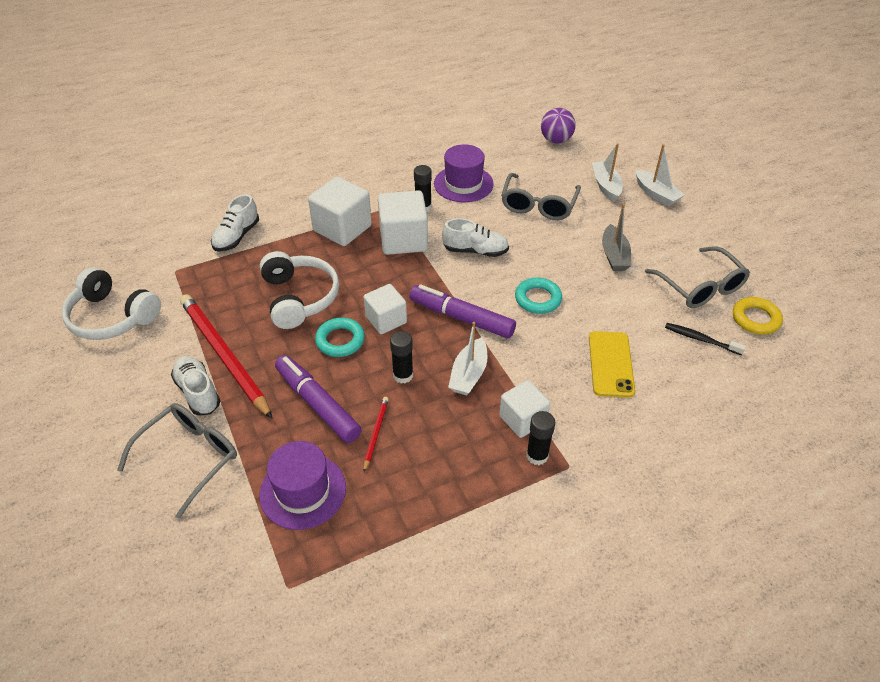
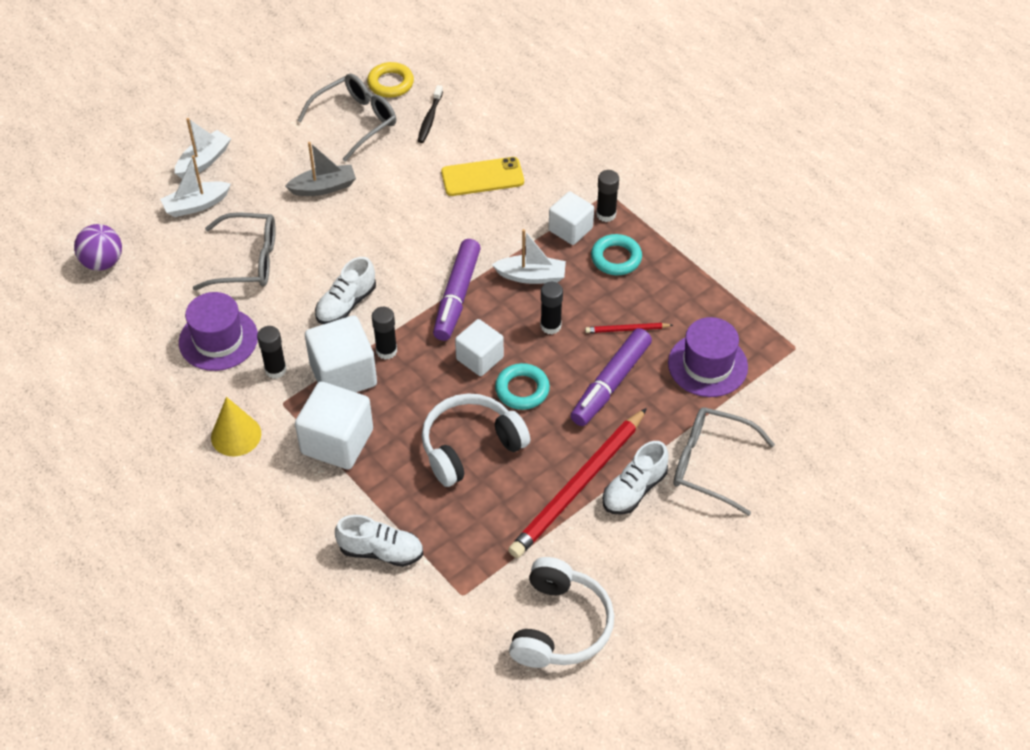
camera: 105 degrees left, 5 degrees up
white shoe [442,218,509,257] -> white shoe turned 135 degrees counterclockwise [315,257,376,324]
turquoise ring [515,278,562,314] -> turquoise ring moved to [591,234,642,275]
none -> yellow cone [211,397,261,456]
none -> black glue stick [372,307,397,359]

